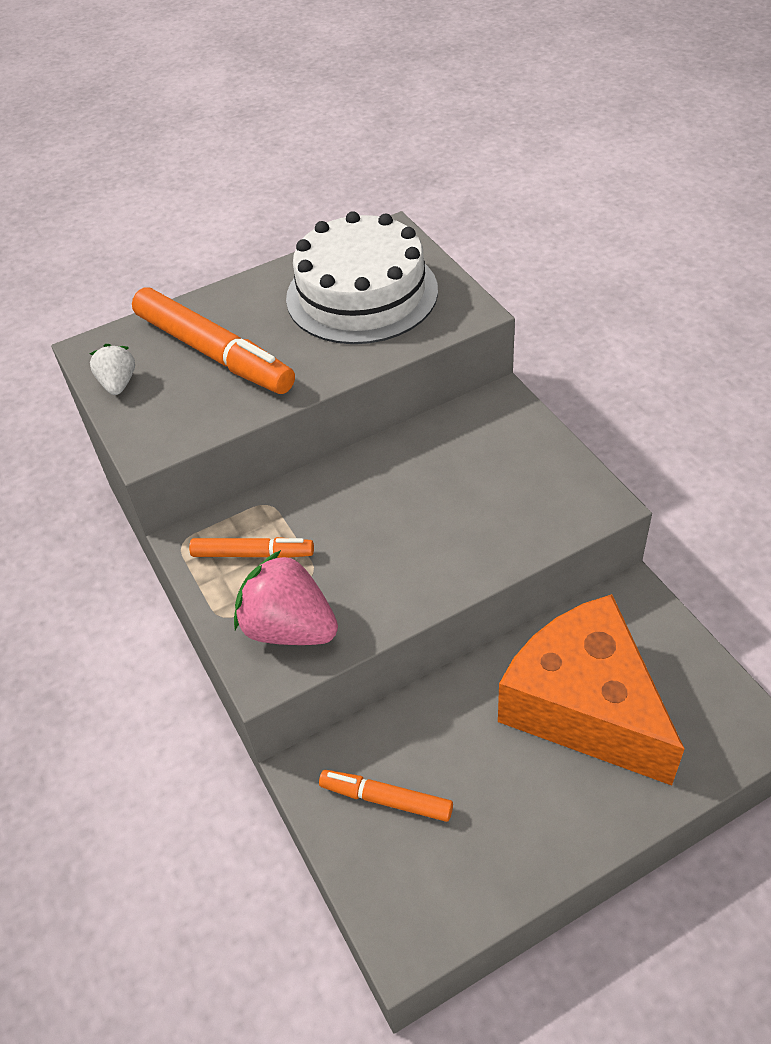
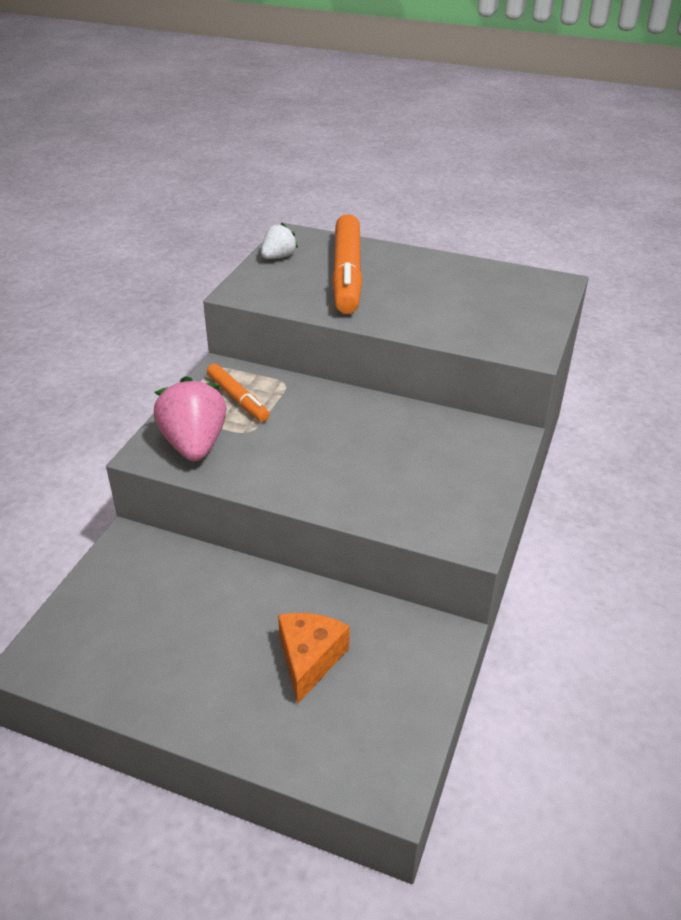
camera: 45 degrees right, 10 degrees down
white cake [286,211,438,344] -> none
orange marker [319,770,453,822] -> none
orange cheese [498,594,684,786] -> orange cheese [278,613,350,704], size x0.50

